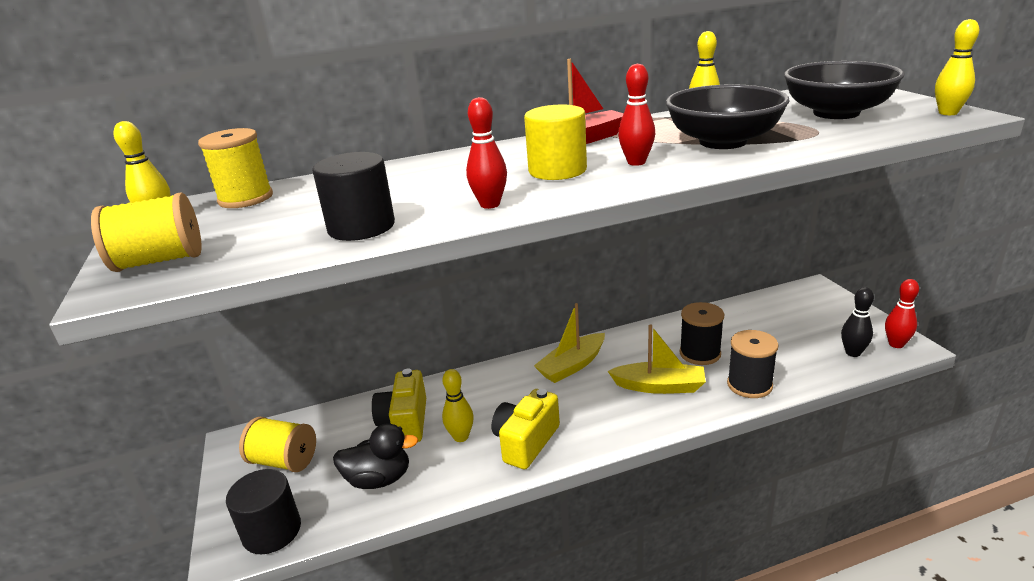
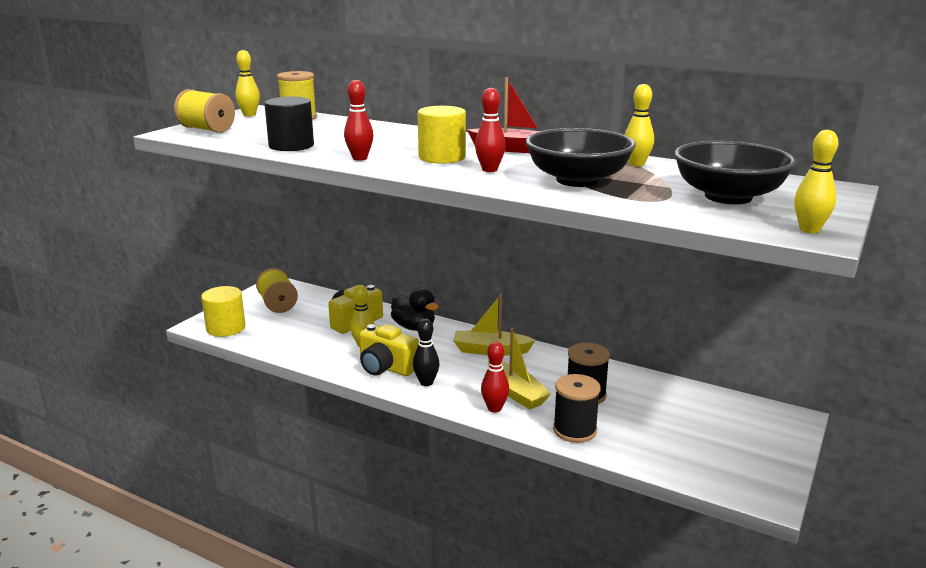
camera: 45 degrees right, 5 degrees down
black cylinder [226,469,301,554] -> yellow cylinder [201,286,246,337]
black duck [333,423,419,489] -> black duck moved to [391,288,438,331]
yellow camera [491,389,560,469] -> yellow camera turned 135 degrees counterclockwise [359,324,419,376]
black bowling pin [841,287,874,357] -> black bowling pin moved to [413,319,440,386]
red bowling pin [885,279,919,348] -> red bowling pin moved to [481,341,509,412]

